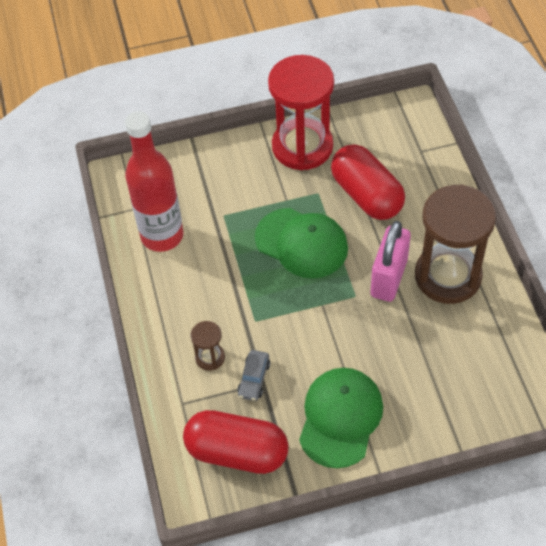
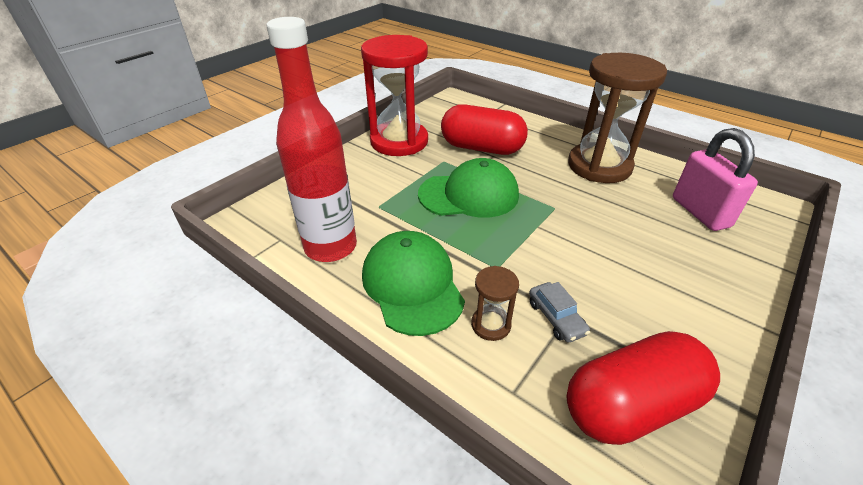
camera: 40 degrees left, 15 degrees down
green cap [299,368,383,468] -> green cap moved to [362,231,465,336]
pink padlock [371,221,411,302] -> pink padlock moved to [673,128,758,231]

